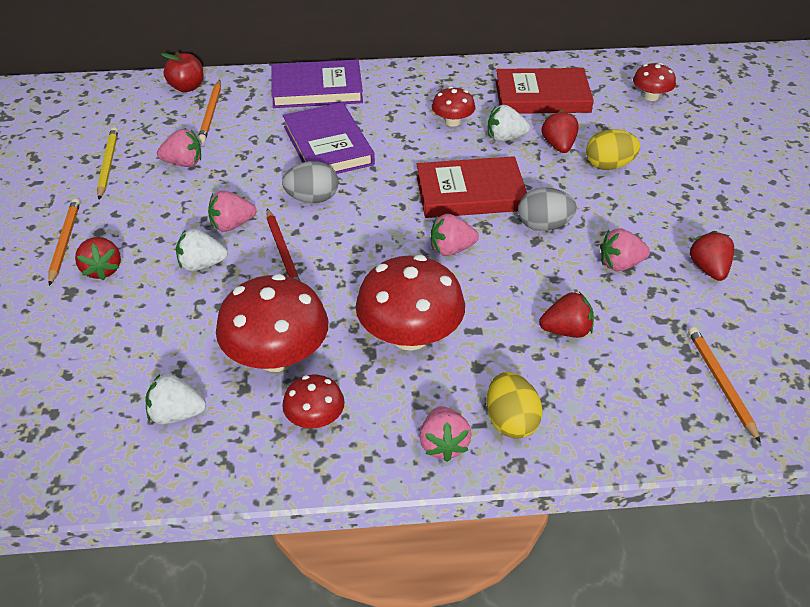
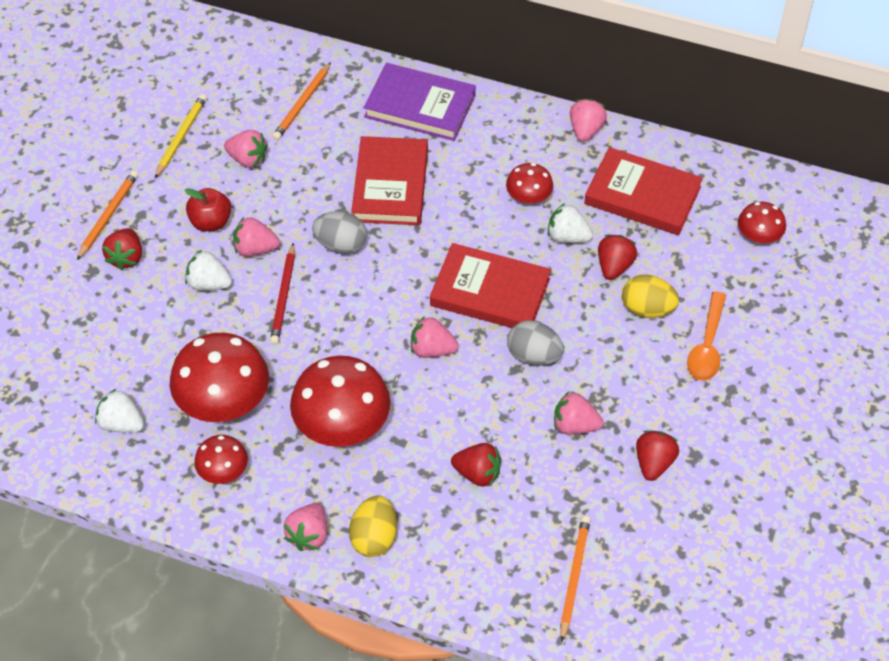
camera: 25 degrees right, 10 degrees up
red apple [161,52,204,92] -> red apple moved to [185,188,231,231]
purple book [283,102,375,174] -> red book [351,136,428,225]
none -> pink strawberry [570,99,607,142]
none -> orange spoon [687,291,726,381]

